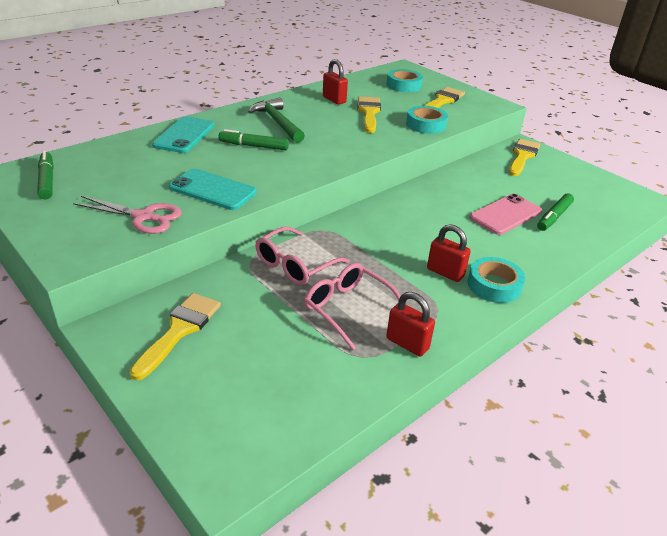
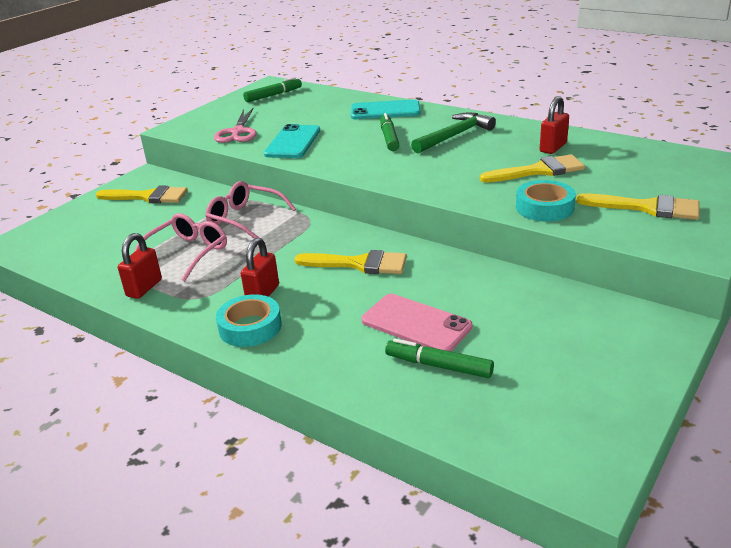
camera: 80 degrees right, 5 degrees down
turquoise tape [387,69,423,92] -> none
yellow brush [509,139,540,176] -> yellow brush moved to [294,250,407,274]

